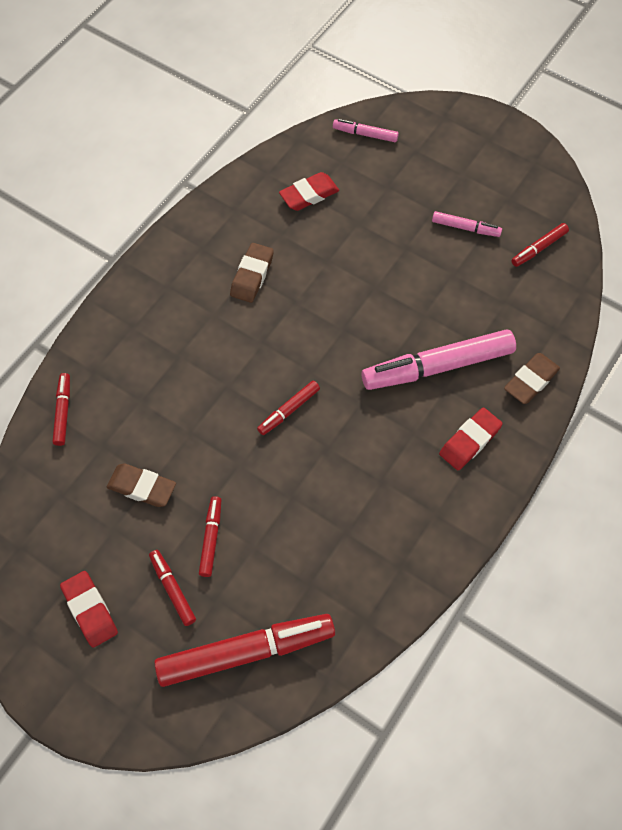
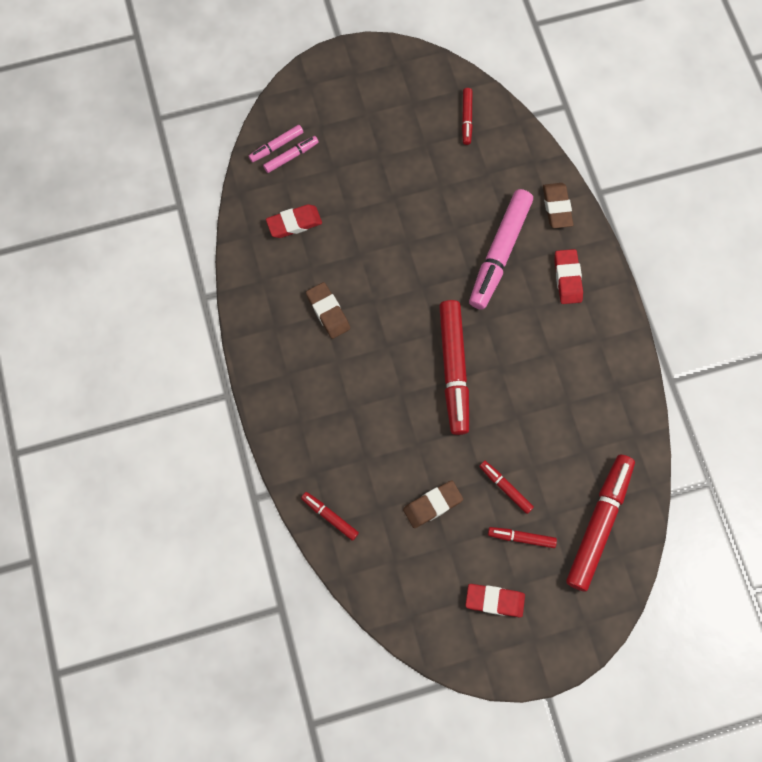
camera: 50 degrees left, 10 degrees up
red marker [257,381,320,435] -> red marker [439,300,469,435], size x2.08
red eraser [279,172,339,211] -> red eraser turned 60 degrees clockwise [266,204,322,238]
pink marker [432,211,502,237] -> pink marker moved to [263,136,319,173]

